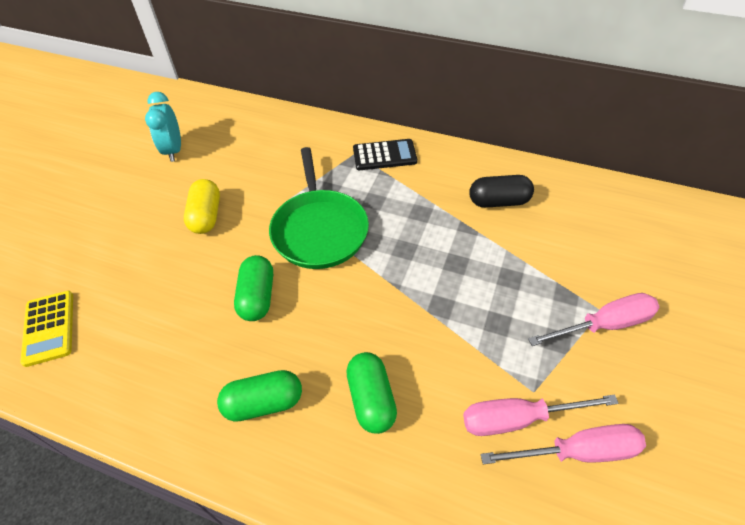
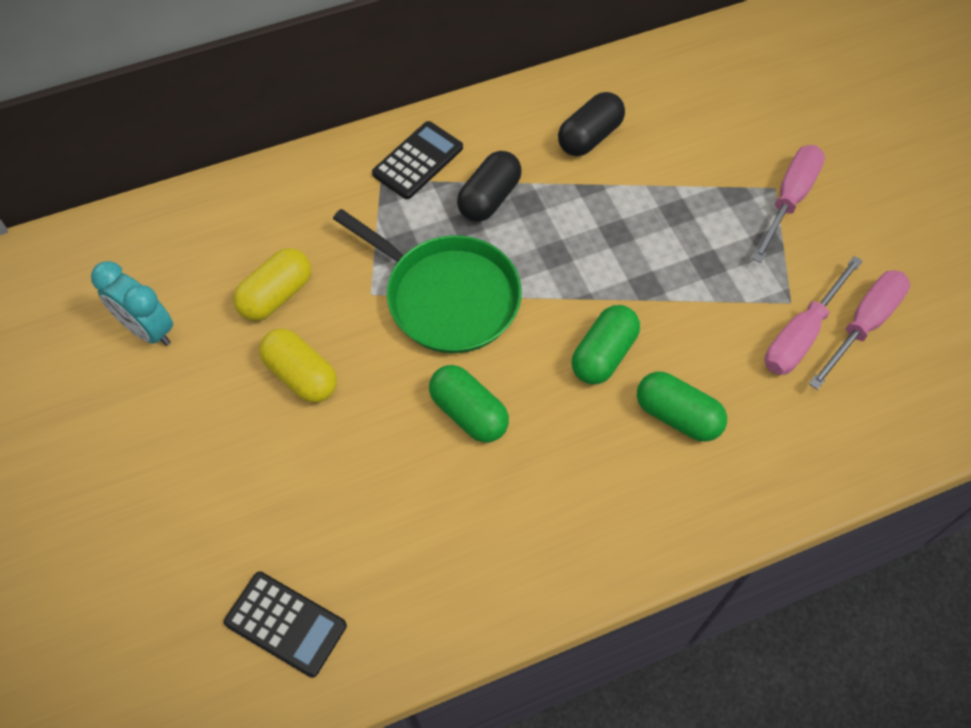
camera: 45 degrees left, 10 degrees up
yellow calculator [20,291,73,367] -> black calculator [224,572,347,678]
green capsule [217,370,302,422] -> green capsule moved to [572,305,640,384]
none -> yellow capsule [233,248,311,321]
none -> black capsule [457,151,522,222]

